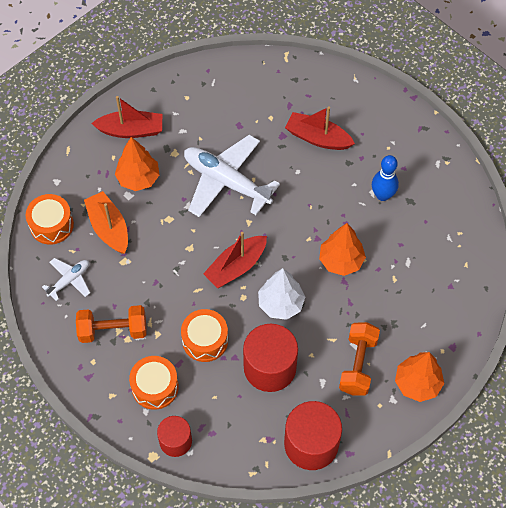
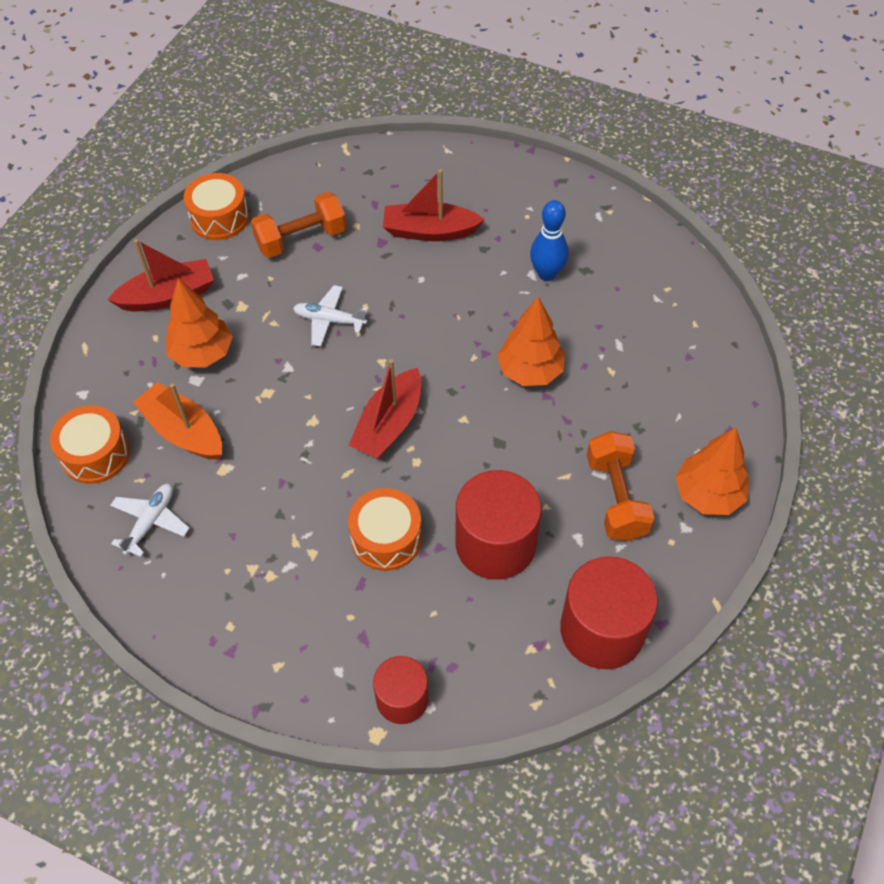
camera: 20 degrees left, 5 degrees down
orange dumbbell [76,305,146,343] -> orange dumbbell moved to [251,192,347,258]
orange drum [129,356,179,410] -> orange drum moved to [184,173,249,240]
white plane [184,135,280,217] -> white plane [293,285,368,347], size x0.49
white tree [258,268,305,320] -> none

